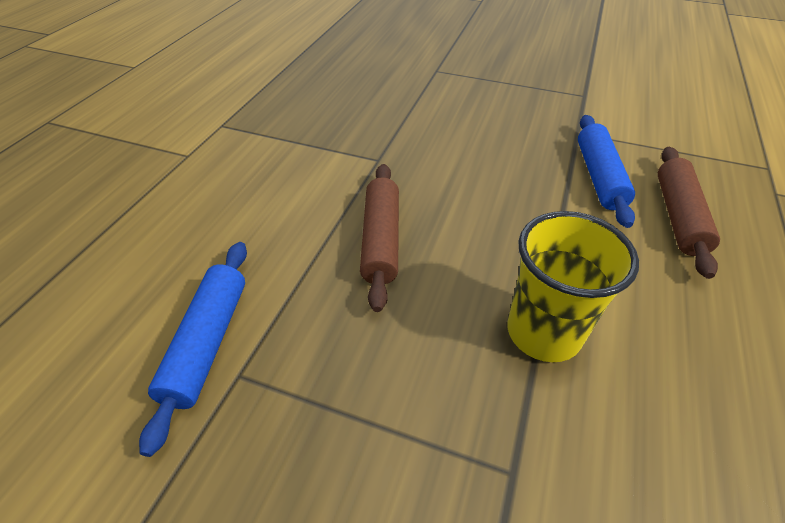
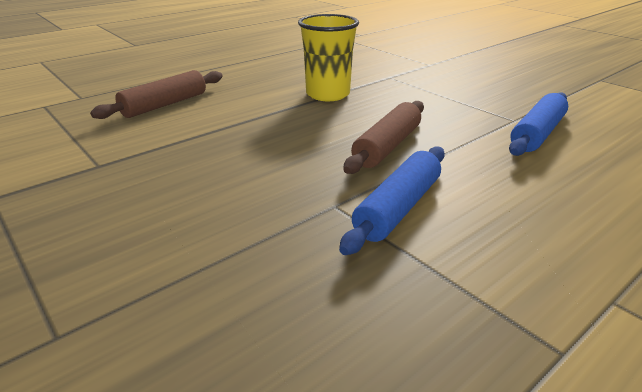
camera: 150 degrees left, 15 degrees down
blue rolling pin [578,115,635,228] -> blue rolling pin moved to [339,147,445,255]

